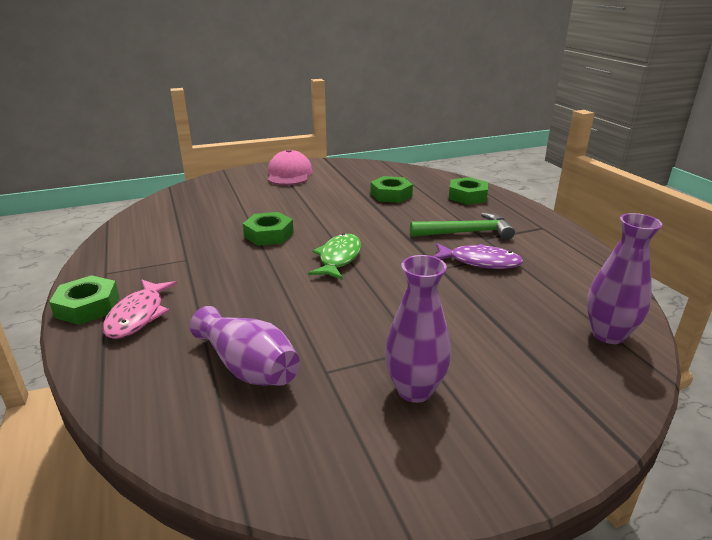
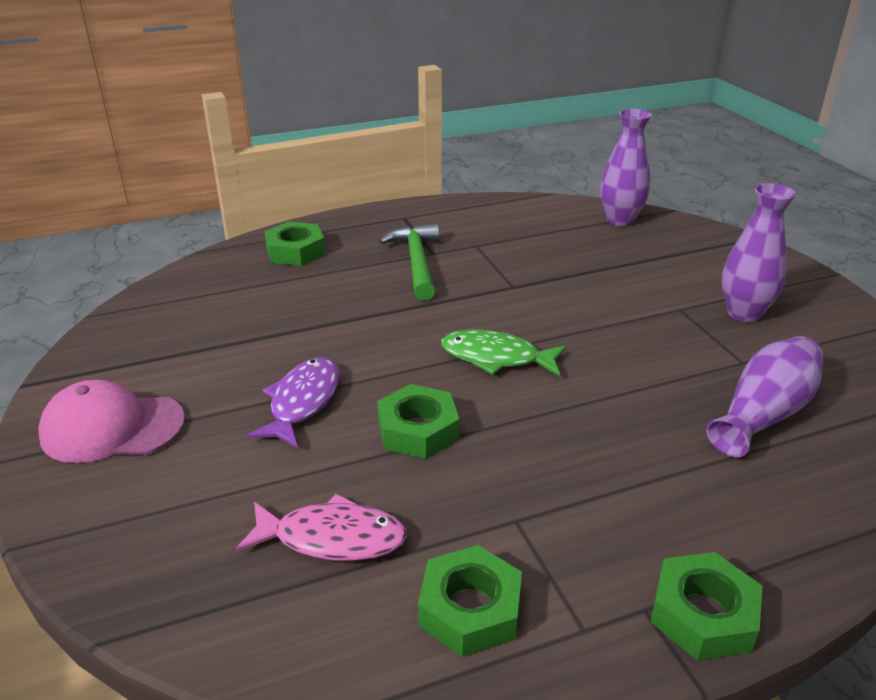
camera: 90 degrees left, 5 degrees up
pink fish [103,280,177,339] -> pink fish moved to [236,494,407,561]
green nut [371,176,413,203] -> green nut moved to [418,545,522,657]
purple fish [433,243,523,269] -> purple fish moved to [246,358,340,448]

